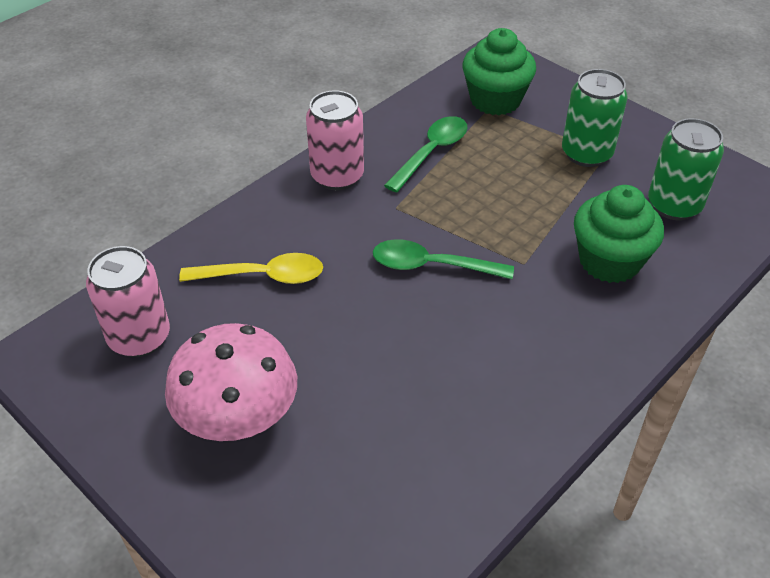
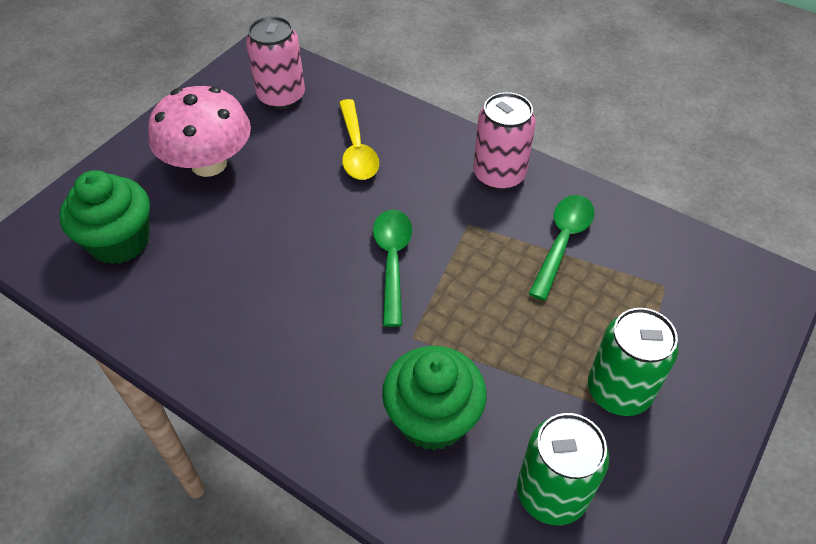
camera: 80 degrees right, 5 degrees up
green spoon [384,116,468,192] -> green spoon turned 90 degrees counterclockwise [528,195,594,301]
green cupcake [462,28,536,115] -> green cupcake moved to [59,170,150,264]

